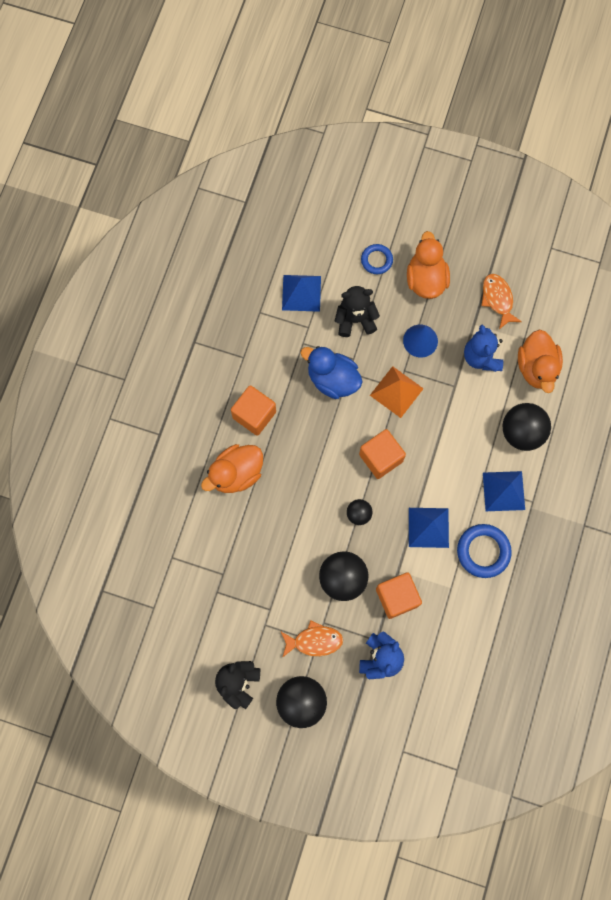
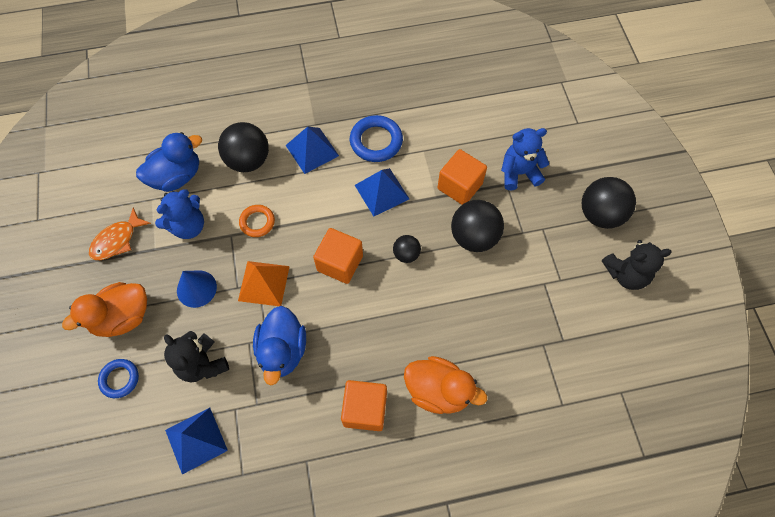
camera: 120 degrees left, 10 degrees down
orange fish [281,621,343,658] -> none
orange duck [518,329,563,393] -> blue duck [136,132,202,192]
none -> orange ring [239,205,275,237]

